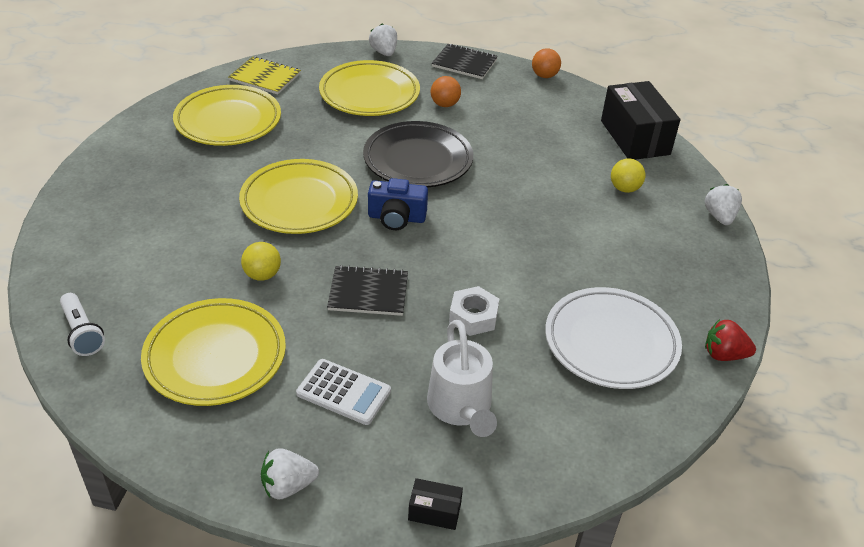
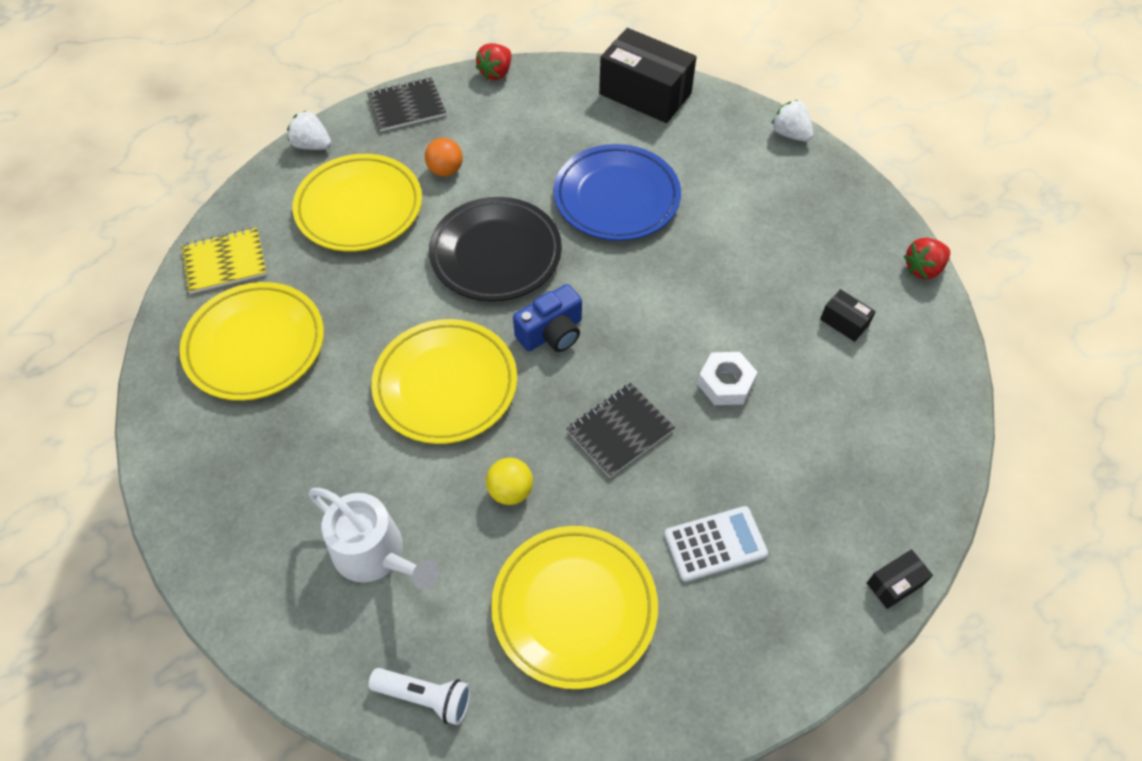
camera: 40 degrees left, 15 degrees up
white strawberry [261,448,319,500] -> none
white watering can [427,320,497,437] -> white watering can moved to [308,488,439,590]
orange ball [532,48,561,78] -> red strawberry [476,43,511,80]
white plate [545,287,682,389] -> black box [820,289,876,342]
yellow ball [611,158,645,193] -> none
none -> blue plate [554,144,681,241]

